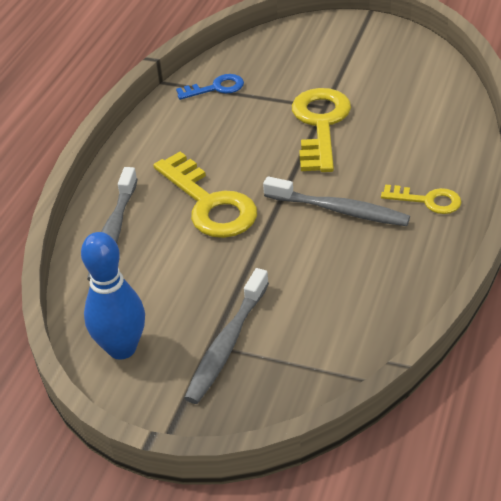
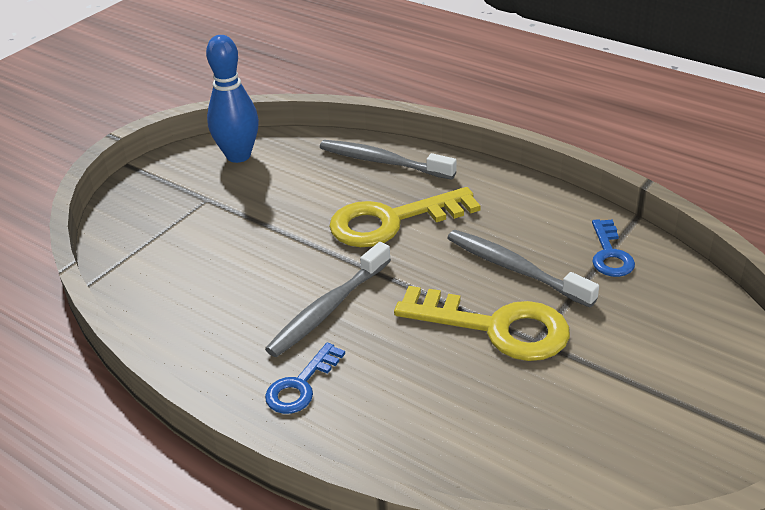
camera: 105 degrees right, 5 degrees down
grey toothbrush [184,268,269,404] -> grey toothbrush moved to [448,230,599,307]
yellow key [381,184,461,214] -> blue key [265,342,345,414]

